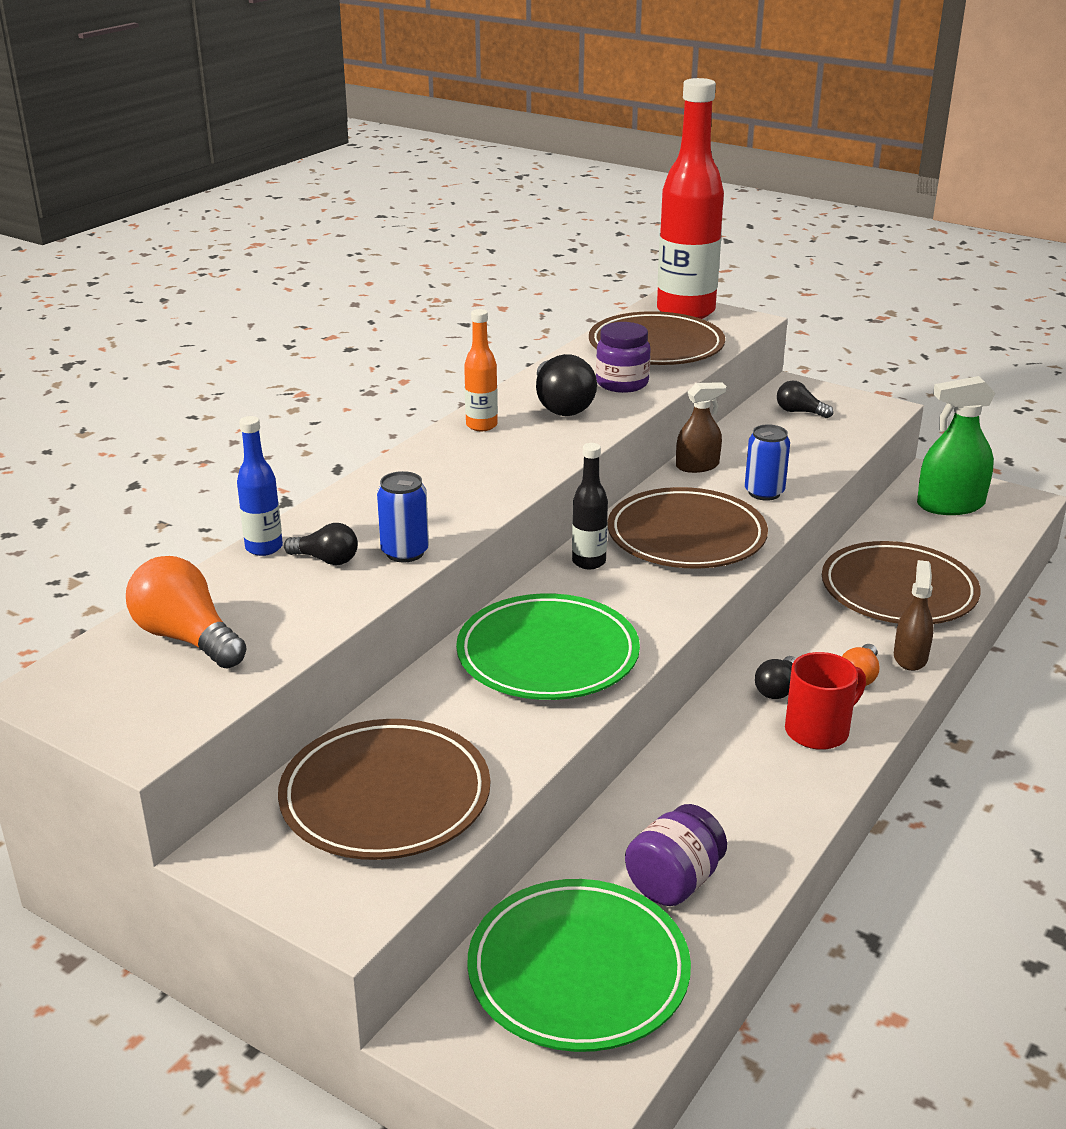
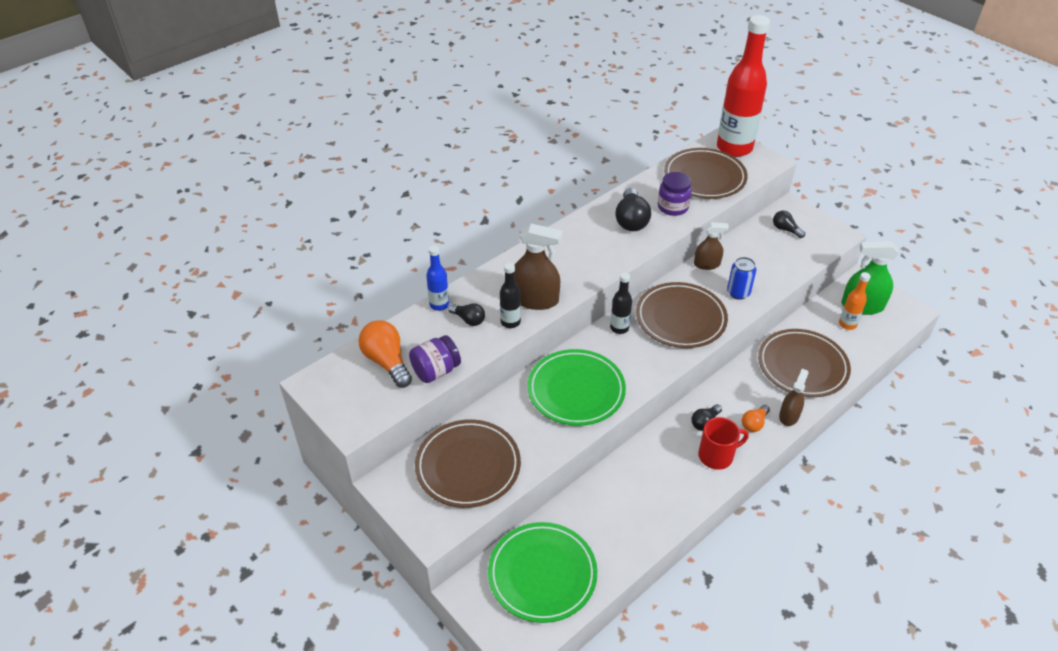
camera: 15 degrees right, 15 degrees up
blue can [377,471,429,563] -> black bottle [500,263,521,328]
orange bottle [464,309,498,431] -> orange bottle moved to [839,272,871,330]
purple jar [625,804,727,906] -> purple jar moved to [409,335,461,383]
none -> brown spray bottle [514,223,563,310]

